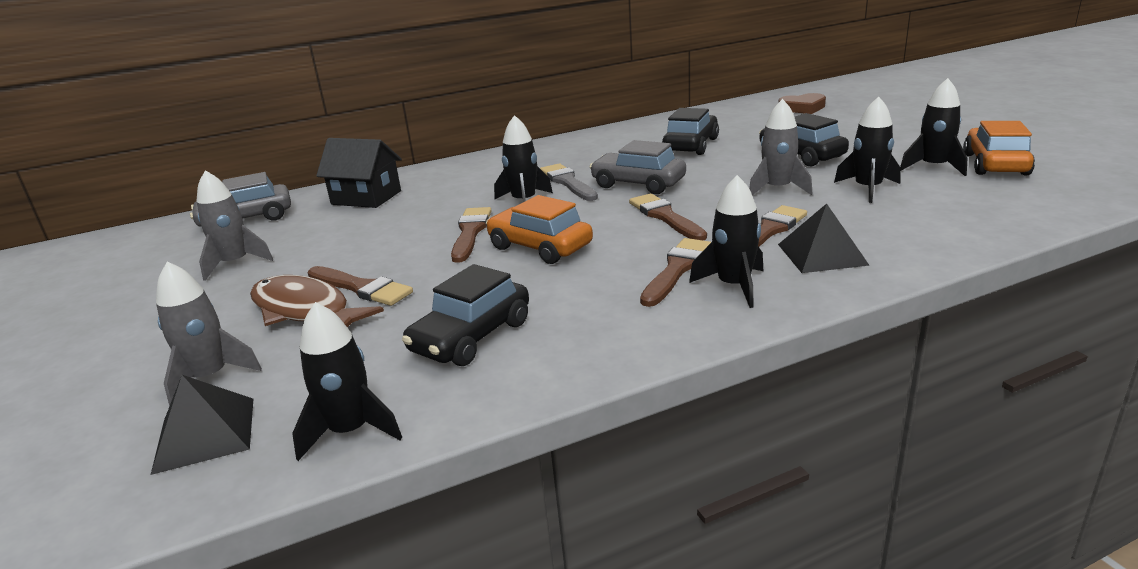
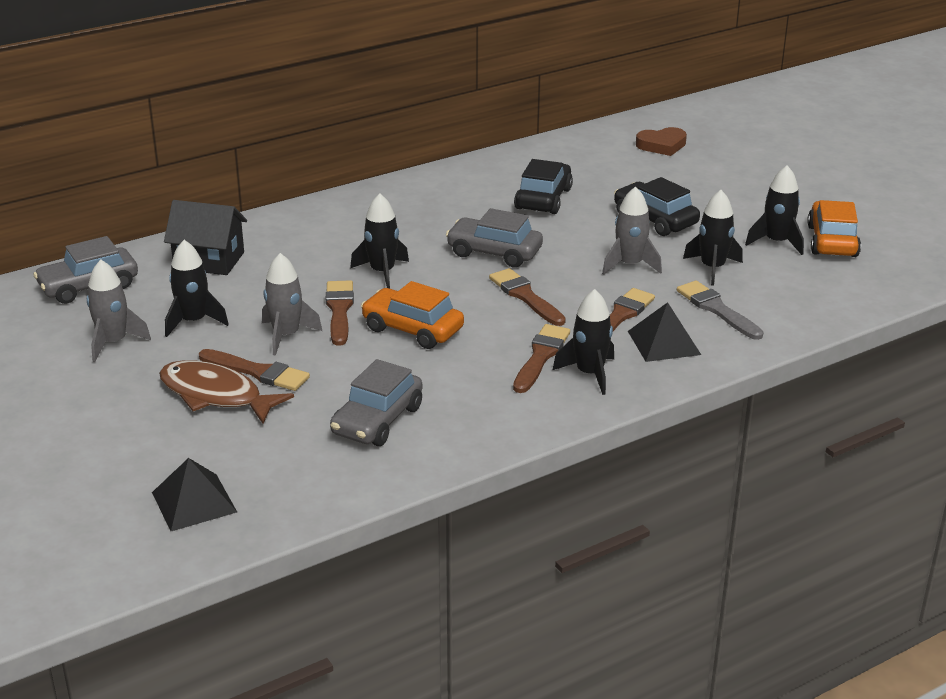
camera: 10 degrees left, 5 degrees up
grey rocket [156,261,262,406] -> grey rocket moved to [262,253,322,356]
black rocket [292,302,402,461] -> black rocket moved to [165,240,229,337]
black car [402,264,529,366] -> grey car [330,359,422,446]
grey brush [540,163,598,201] -> grey brush moved to [677,280,763,340]

